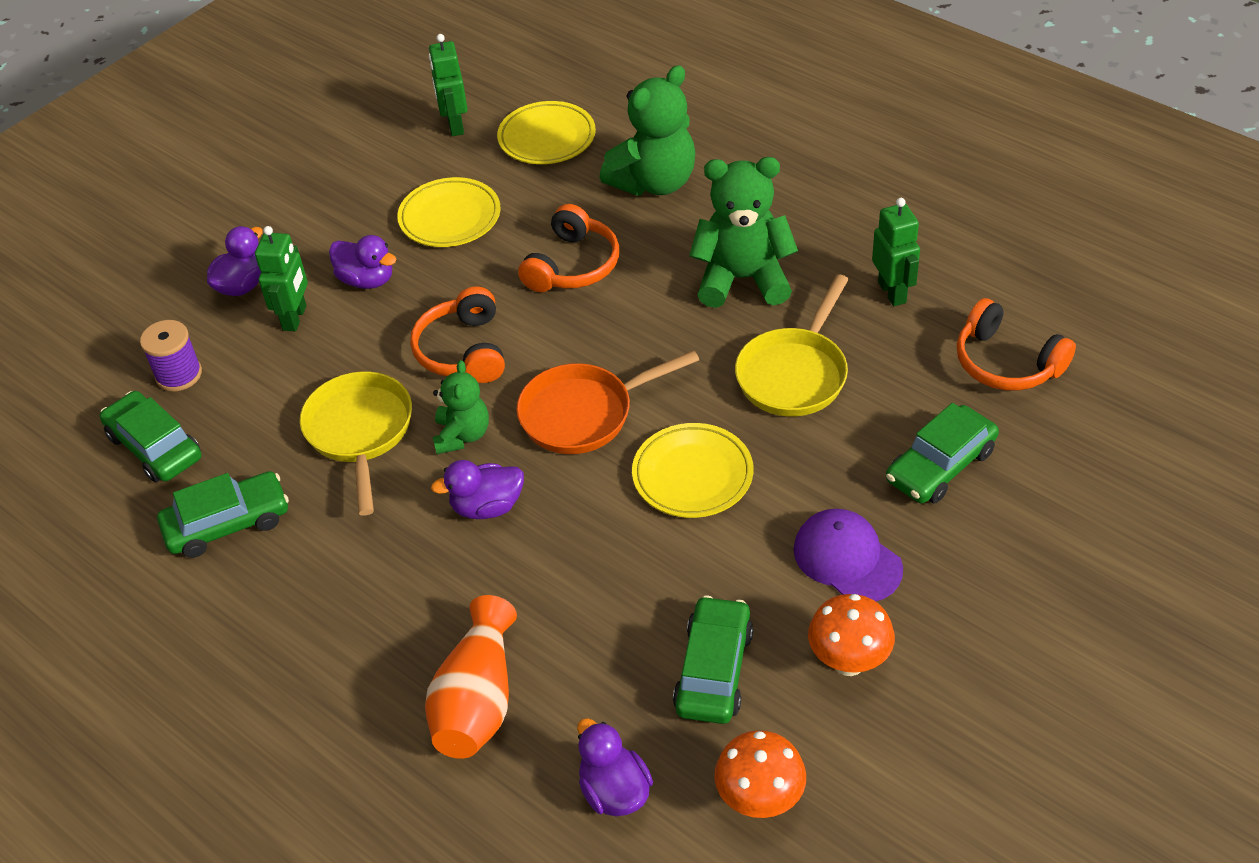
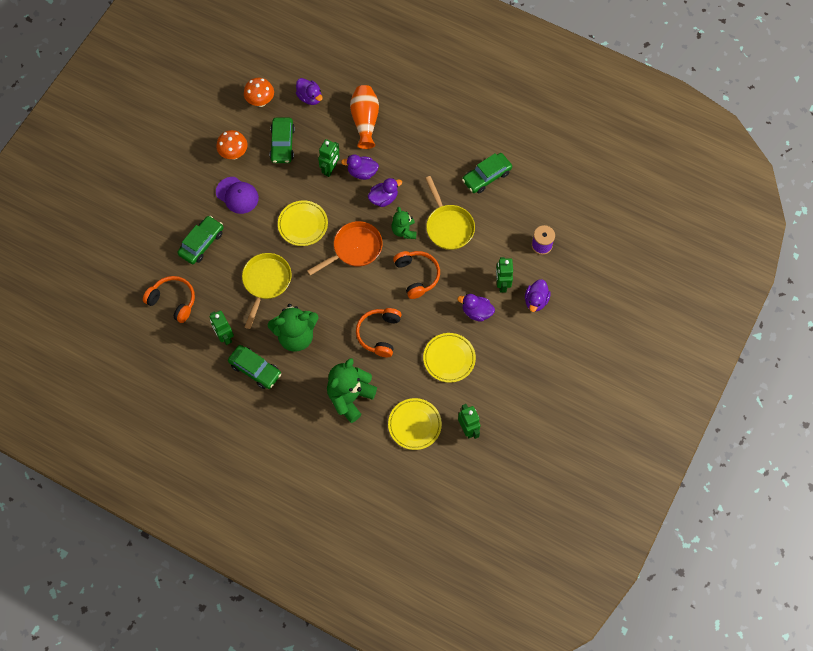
camera: 165 degrees right, 20 degrees up
green car [100,391,201,482] -> green car moved to [228,345,281,389]
none -> green robot [318,139,340,177]
none -> purple duck [341,154,379,180]

